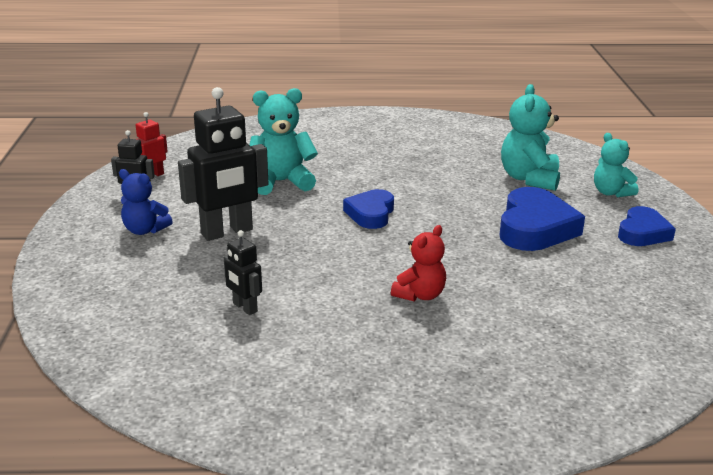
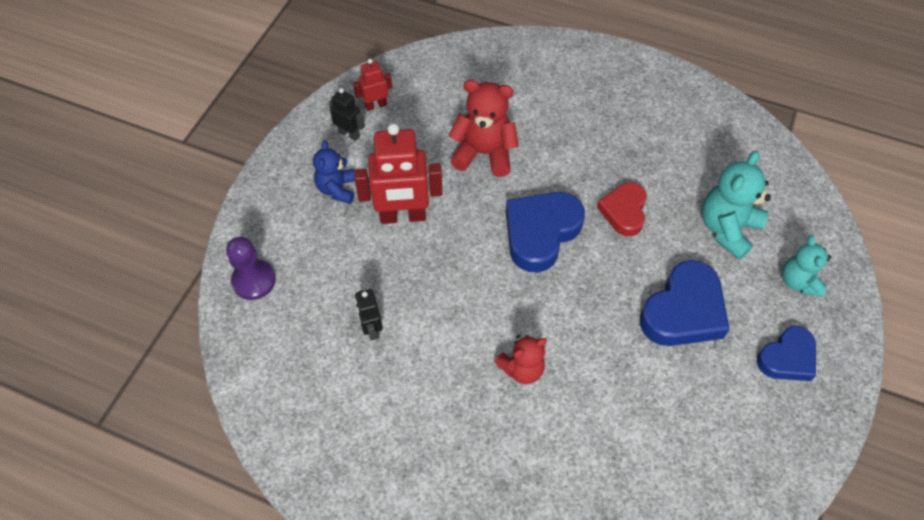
camera: 25 degrees right, 30 degrees up
blue teddy bear [119,169,173,235] -> blue teddy bear turned 45 degrees clockwise [313,140,355,204]
black robot [178,87,268,241] -> red robot [354,123,442,224]
turquoise teddy bear [249,88,318,195] -> red teddy bear [448,80,519,177]
blue heart [343,189,394,229] -> blue heart [506,192,585,273], size x1.57
none -> purple pawn [226,237,276,300]
none -> red heart [597,182,647,236]

